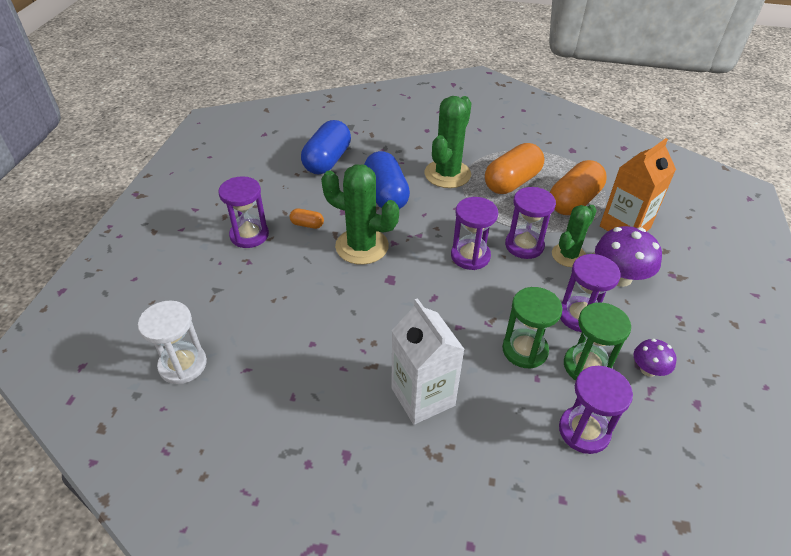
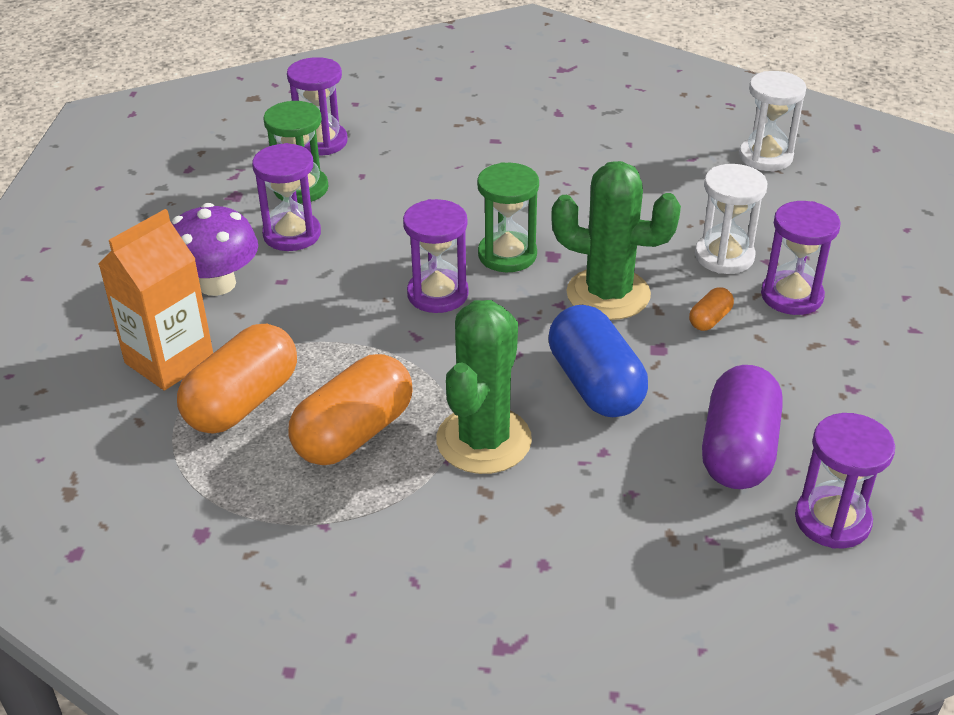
camera: 175 degrees right, 5 degrees down
orange capsule [290,208,324,229] -> orange capsule turned 60 degrees counterclockwise [689,287,734,331]
blue capsule [301,120,351,174] -> purple capsule [702,365,783,489]
white carton [391,298,465,425] -> none
green hourglass [502,287,563,369] -> green hourglass moved to [477,162,539,272]
purple hourglass [505,187,556,259] -> purple hourglass moved to [795,413,895,549]
green cactus [552,205,597,267] -> none
purple mushroom [633,339,677,377] -> none
none -> white hourglass [695,164,767,274]

